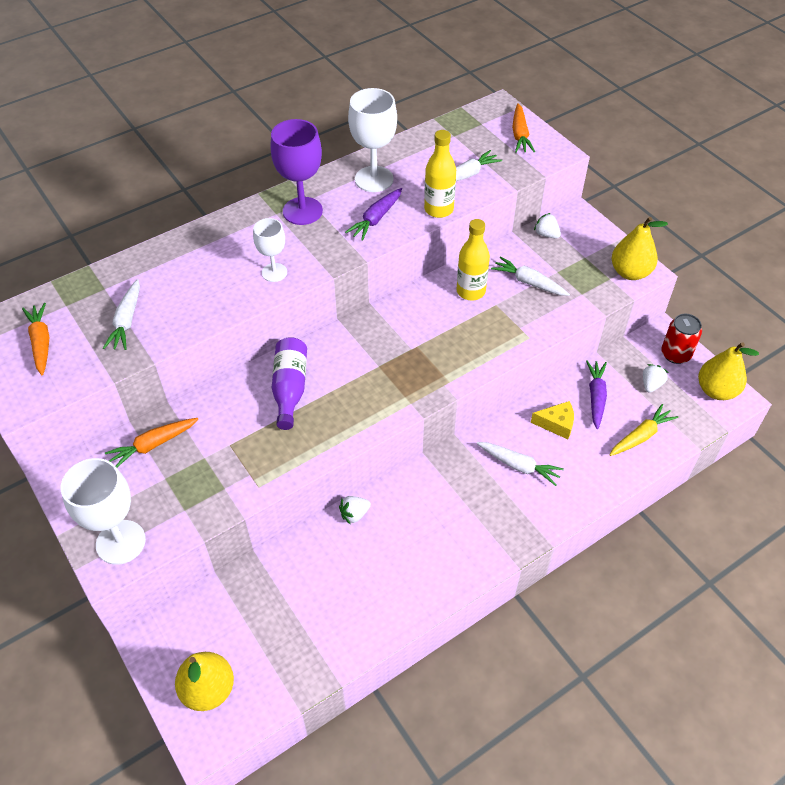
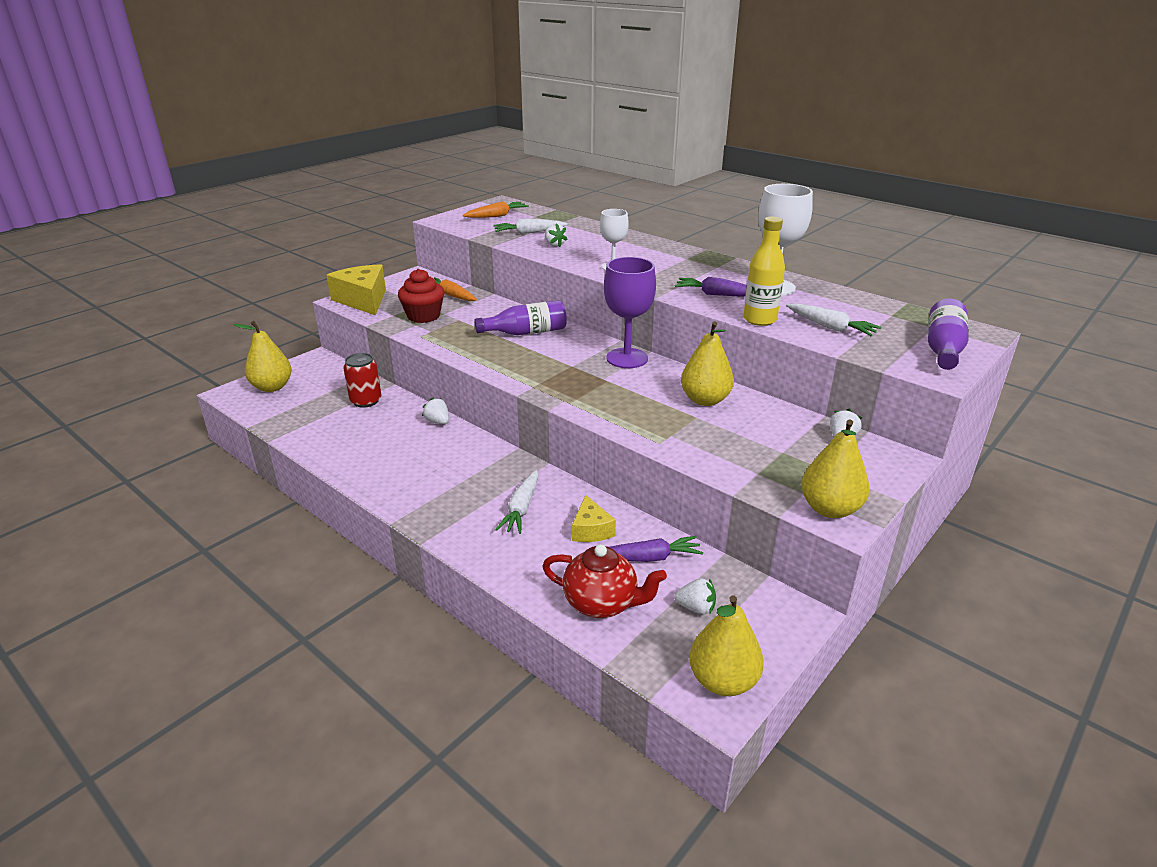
camera: 75 degrees right, 20 degrees down
white goblet [61,458,146,565] -> yellow cheese [326,264,386,316]
purple goblet [271,119,323,225] -> purple goblet moved to [604,257,656,368]
yellow bottle [457,219,490,300] -> yellow pear [681,321,734,406]
white carrot [491,256,570,296] -> none
orange carrot [512,104,535,153] -> purple bottle [928,299,969,370]
yellow carrot [610,404,678,456] -> red teapot [542,544,667,618]
red can [661,314,702,364] -> red can moved to [343,353,381,408]
none -> red cupcake [398,269,444,323]
none -> white strawberry [545,223,568,247]

